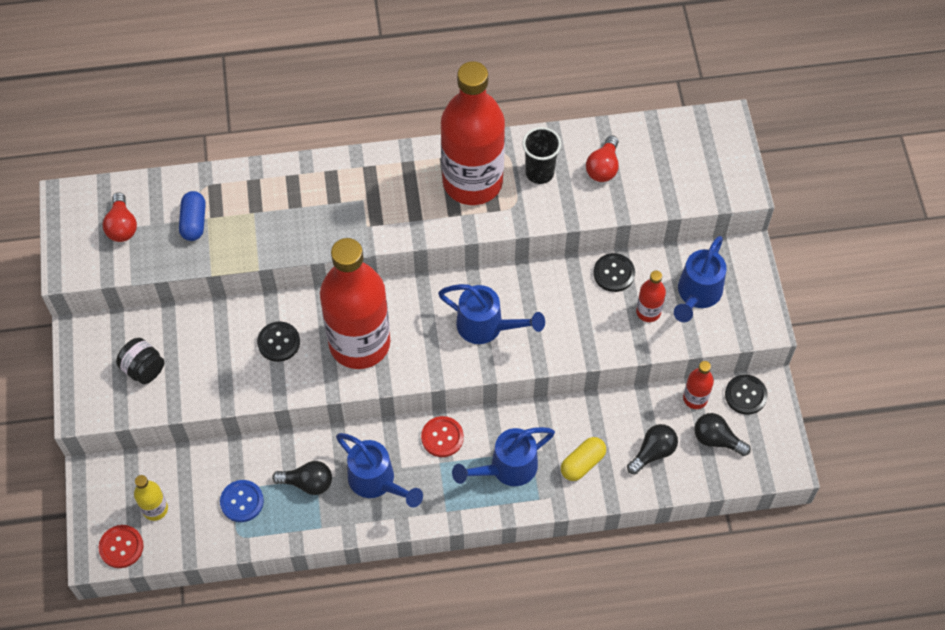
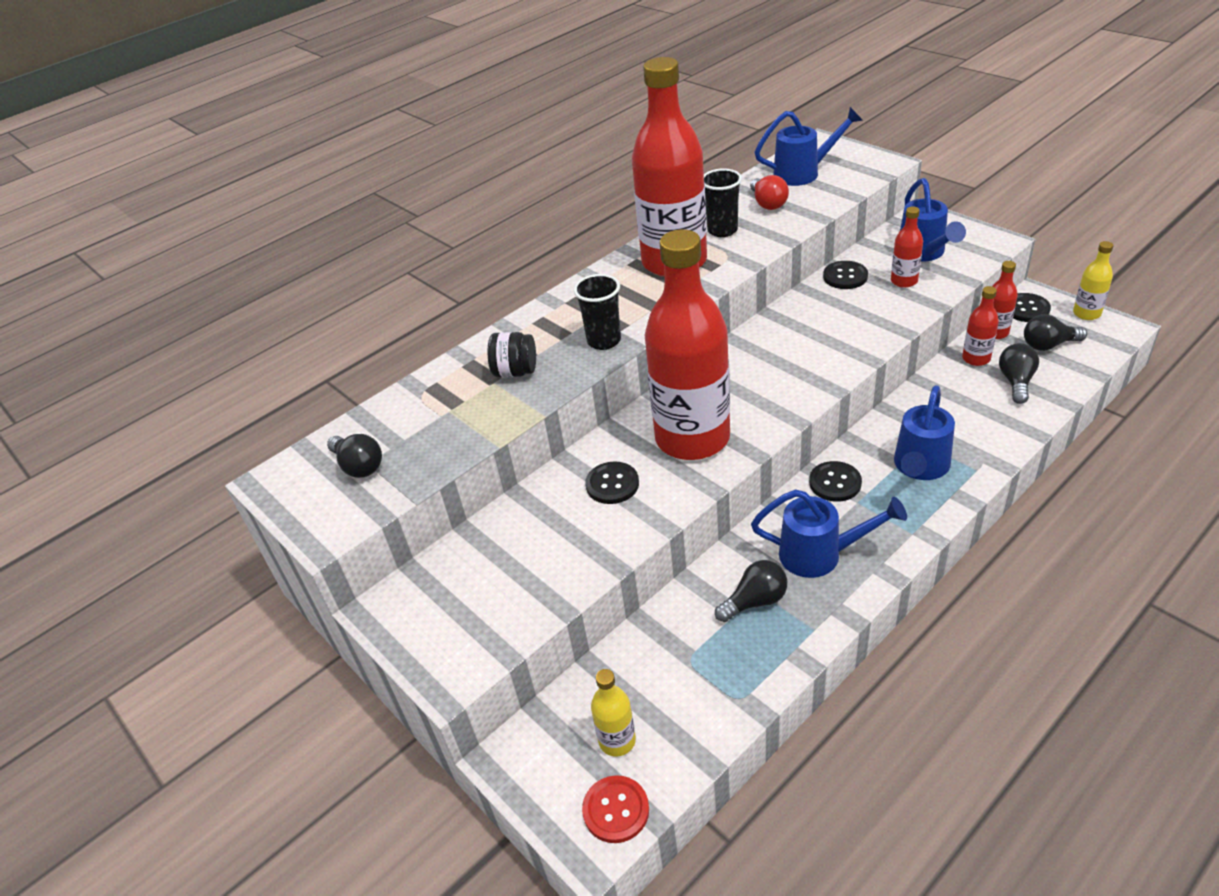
camera: 30 degrees left, 20 degrees down
red light bulb [103,192,137,242] -> black light bulb [327,434,382,478]
black jar [116,338,164,384] -> black jar moved to [488,332,536,377]
blue capsule [179,191,206,241] -> none
blue button [220,480,264,522] -> none
red button [421,416,464,457] -> black button [809,461,862,502]
blue watering can [438,284,545,344] -> blue watering can moved to [755,107,863,186]
yellow capsule [561,437,606,481] -> none
none -> black cup [573,274,621,350]
none -> red bottle [962,286,999,366]
none -> yellow bottle [1073,241,1114,320]

